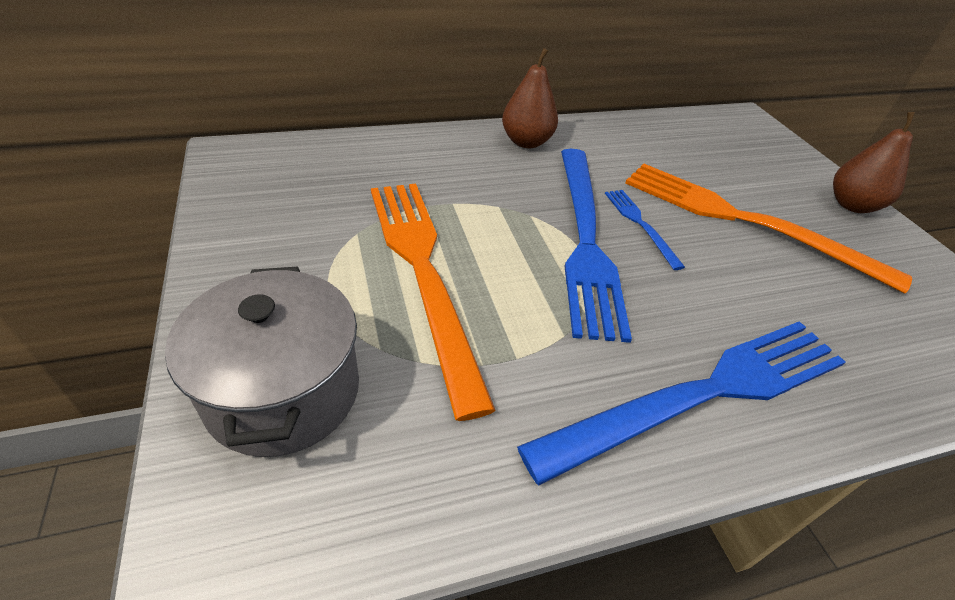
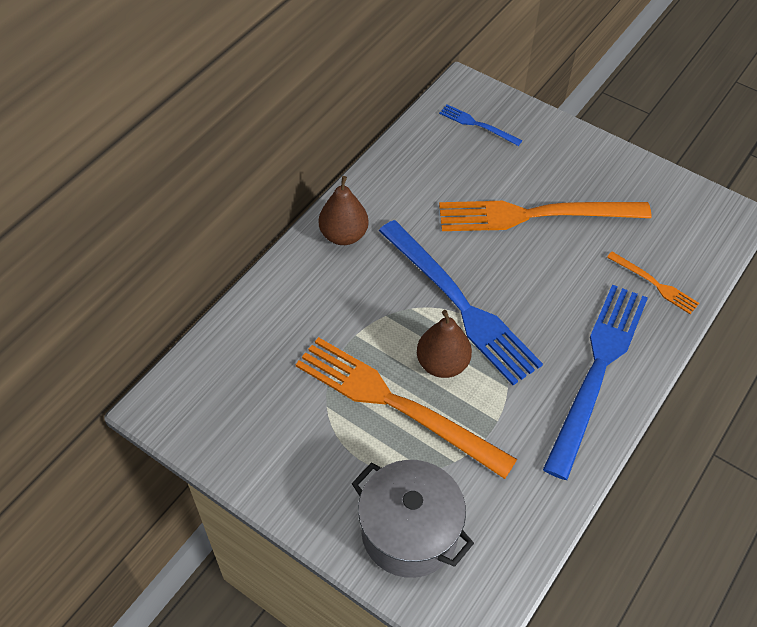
camera: 35 degrees left, 10 degrees up
blue fork [605,190,685,270] -> blue fork moved to [439,104,522,146]
brown pear [833,112,915,213] -> brown pear moved to [417,310,472,378]
none -> orange fork [607,251,699,314]

